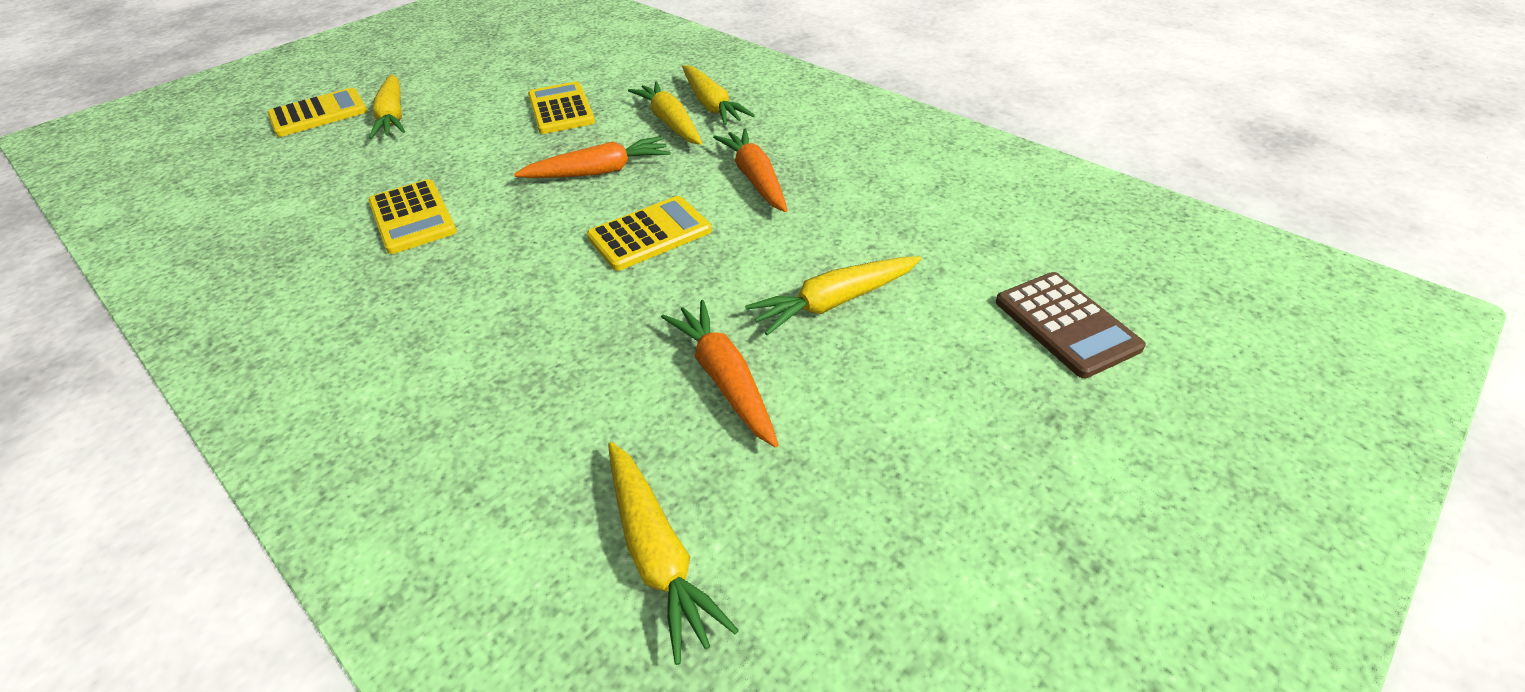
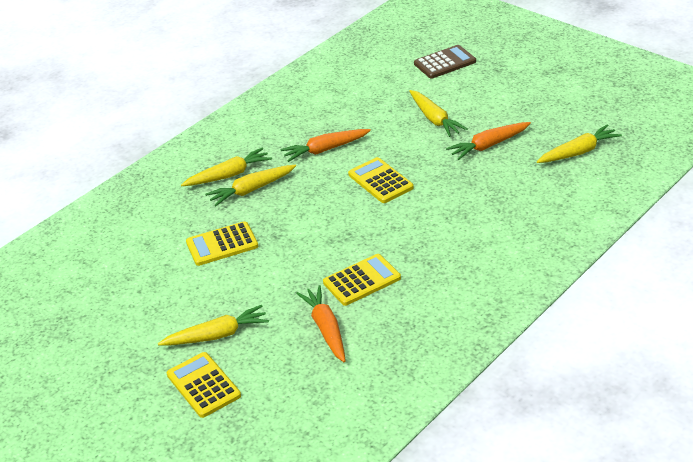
camera: 90 degrees left, 5 degrees down
orange carrot [514,136,671,178] -> orange carrot moved to [296,285,346,362]

